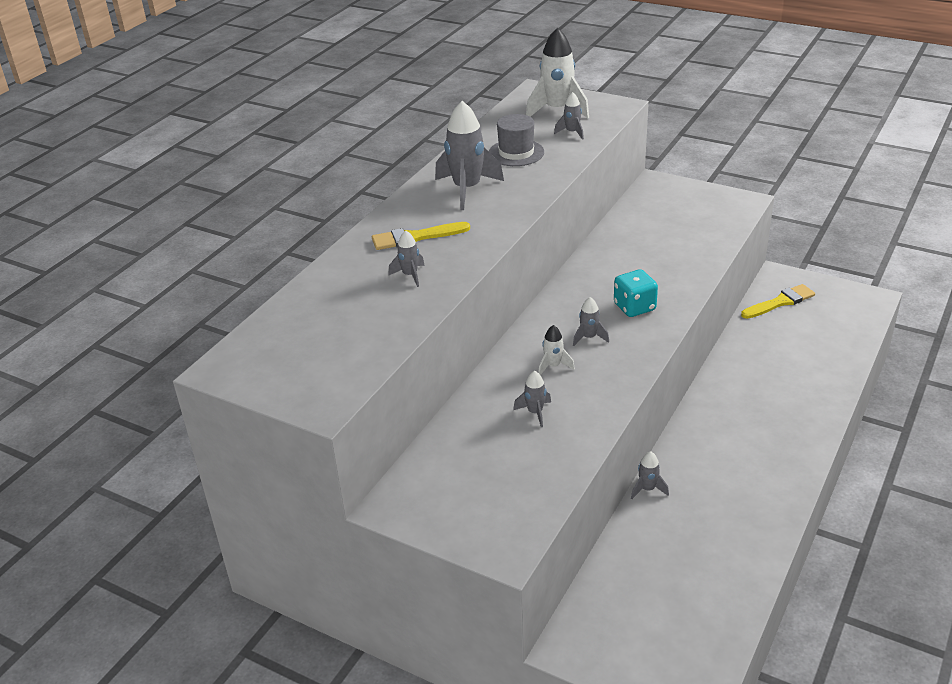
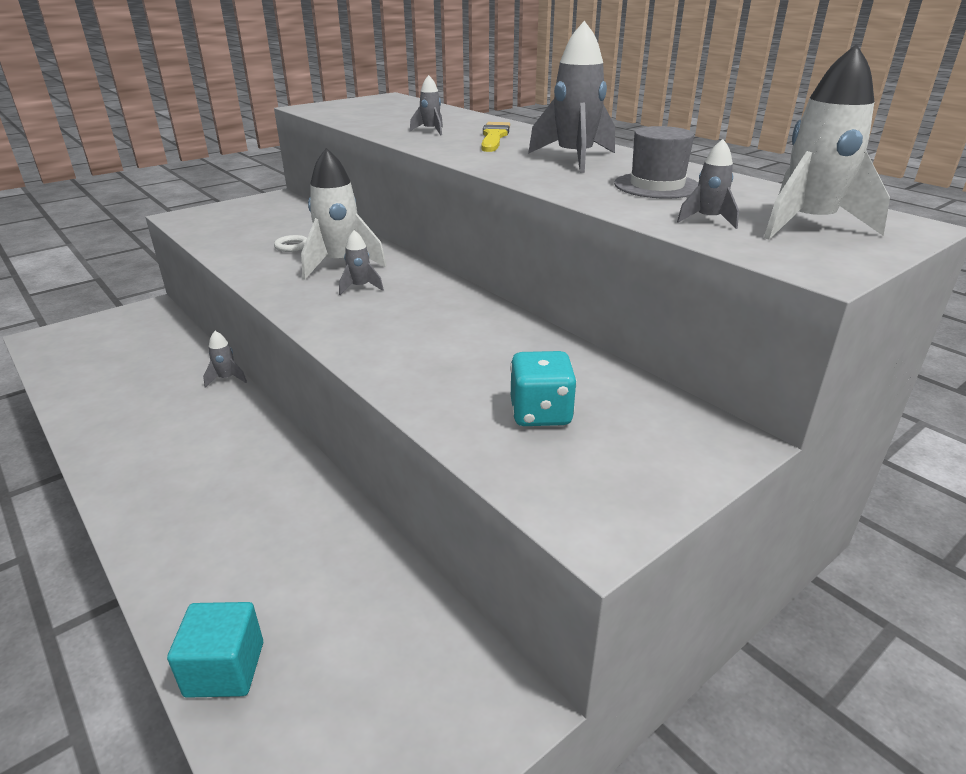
camera: 110 degrees right, 5 degrees down
grey rocket [513,371,551,427] -> white ring [274,235,307,252]
white rocket [538,325,575,375] -> white rocket [301,148,386,279], size x2.03
turquoise dice [614,269,658,317] -> turquoise dice moved to [510,351,577,426]
yellow brush [741,284,815,319] -> none
none -> turquoise cube [167,602,263,698]

